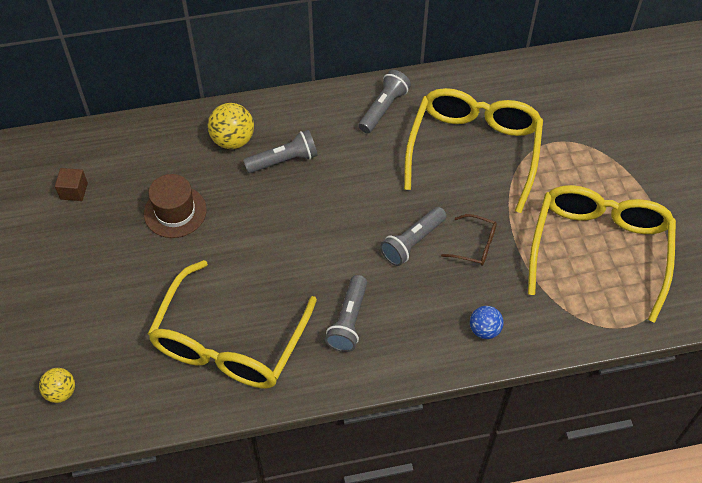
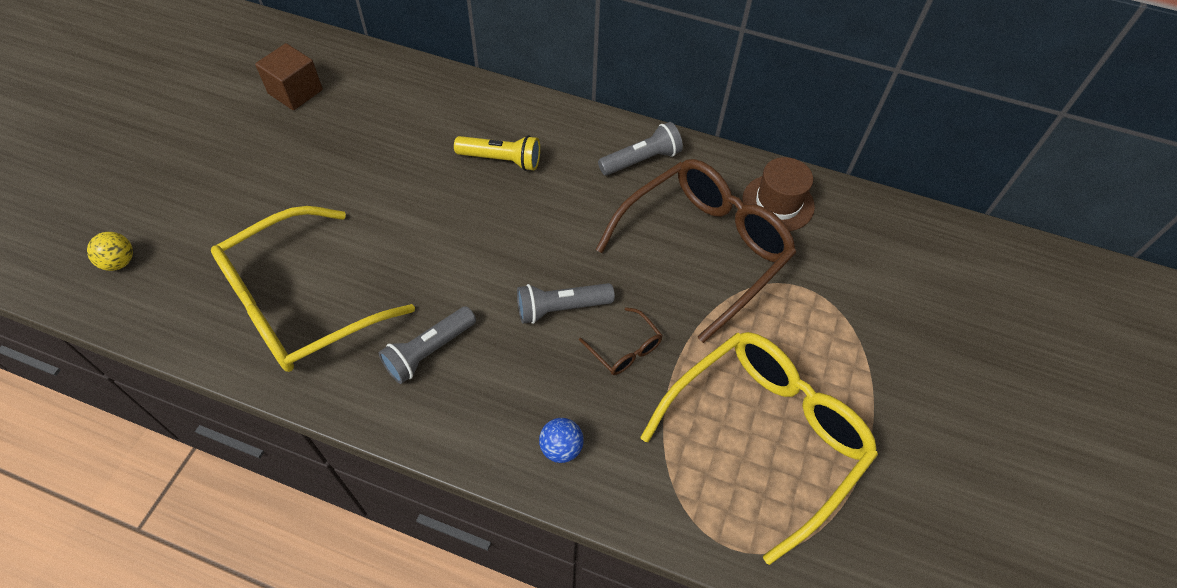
camera: 30 degrees right, 0 degrees up
brown cube [55,168,88,201] -> brown cube [255,43,323,110], size x1.57
brown hat [144,174,207,238] -> brown hat moved to [742,157,815,231]
yellow ball [208,103,254,149] -> none
grey flashlight [243,130,318,173] -> yellow flashlight [454,135,540,171]
yellow glasses [404,88,543,213] -> brown glasses [596,159,796,343]

